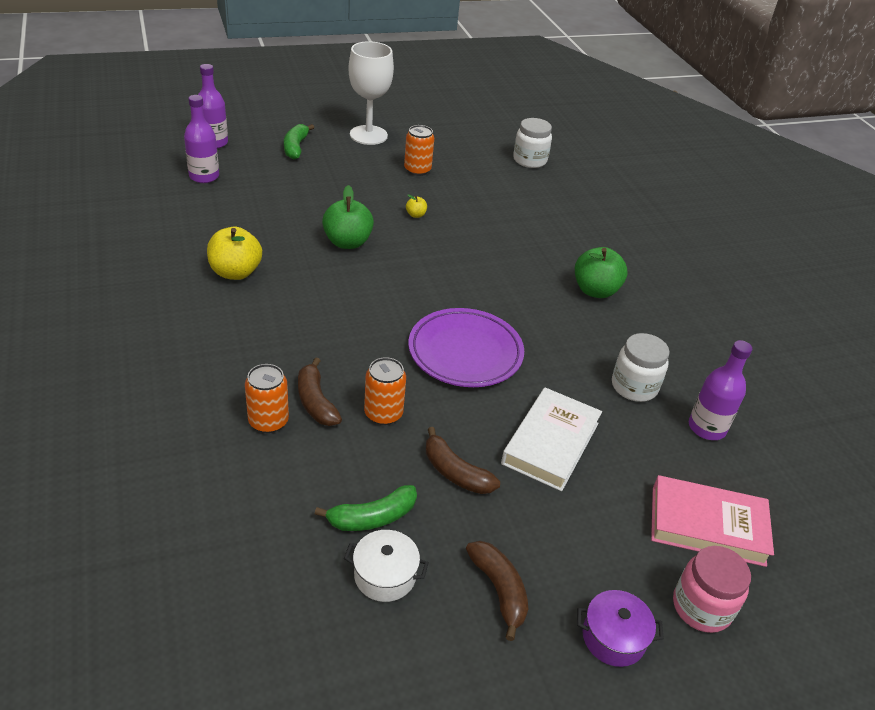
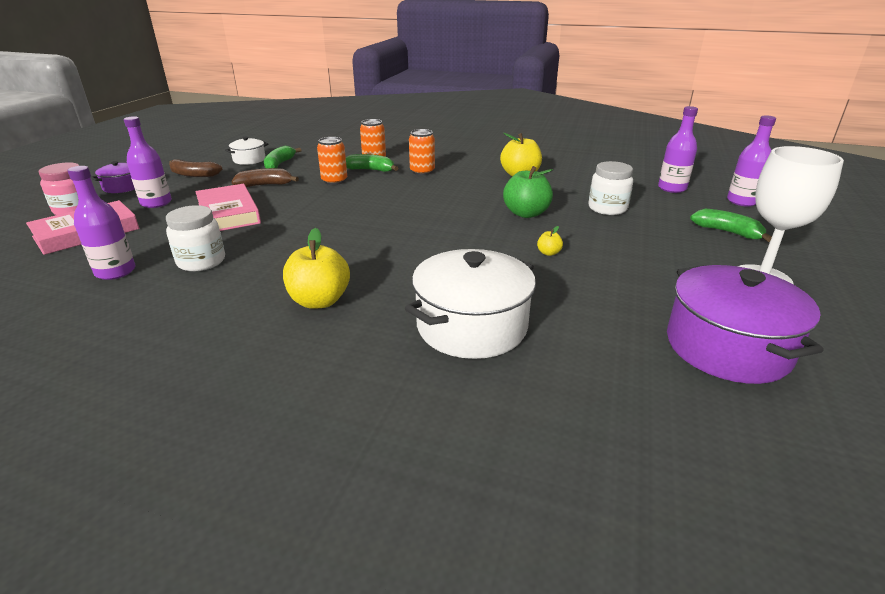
camera: 130 degrees right, 10 degrees down
brown banana [298,357,342,426] -> green banana [346,154,398,172]
orange can [404,125,434,176] -> orange can moved to [409,129,435,175]
purple plate [408,308,524,387] -> none
white book [501,387,602,491] -> pink book [195,184,261,231]
white jar [513,118,552,168] -> white jar moved to [589,161,633,215]
green apple [575,247,628,298] -> yellow apple [283,228,350,309]
none -> purple bottle [124,116,172,208]
none -> white pot [405,249,536,359]
none -> purple pot [667,265,824,384]

